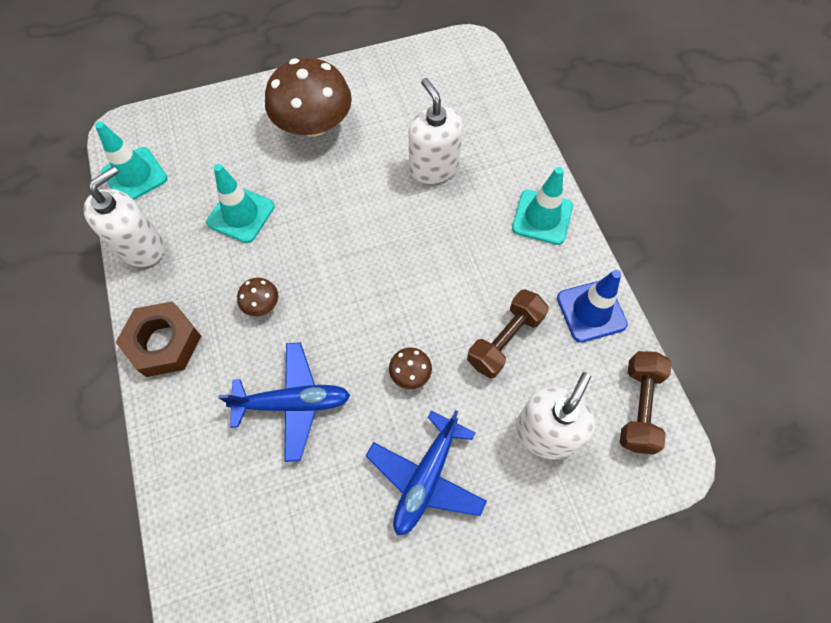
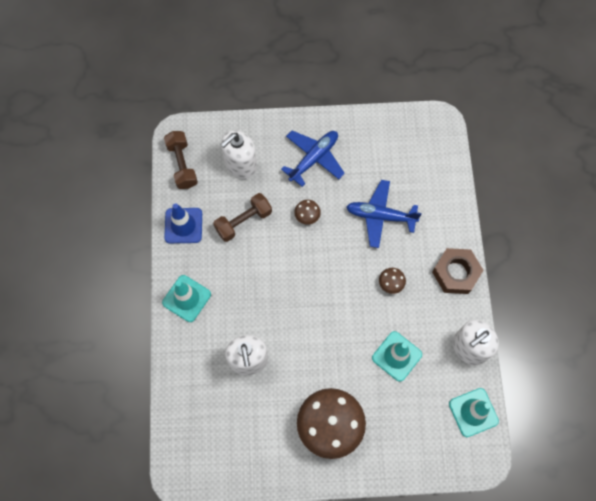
camera: 165 degrees left, 5 degrees up
brown dumbbell [620,351,672,455] -> brown dumbbell turned 45 degrees counterclockwise [164,131,198,189]

